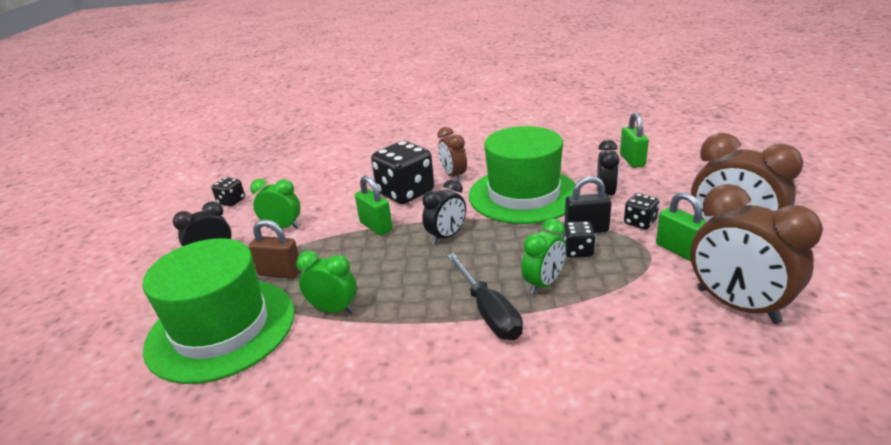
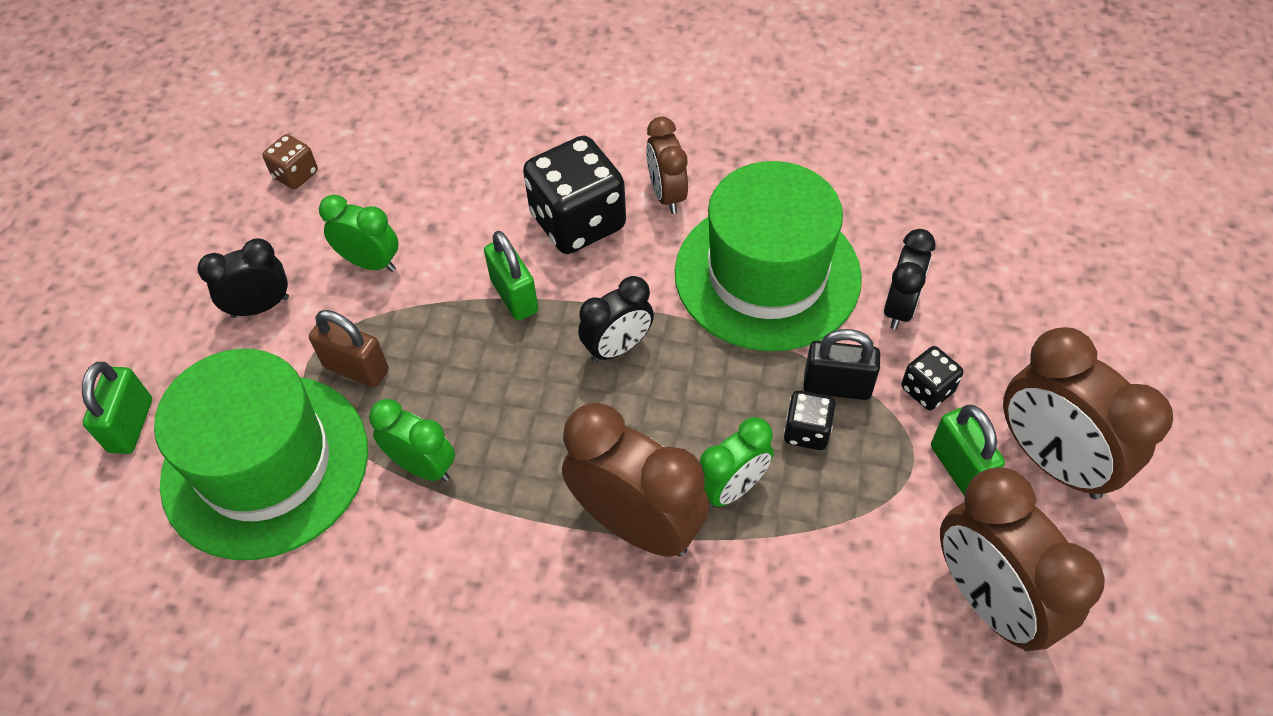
camera: 10 degrees right, 25 degrees up
black dice [211,177,245,207] -> brown dice [262,134,318,189]
black screwdriver [447,253,523,340] -> brown clock [562,403,710,557]
green padlock [620,112,649,168] -> green padlock moved to [82,362,152,454]

